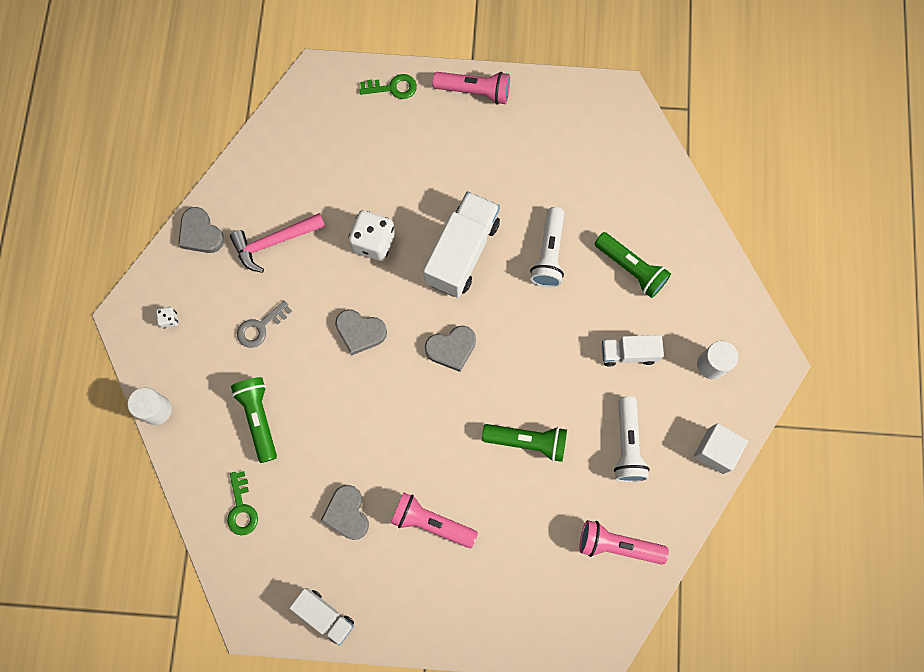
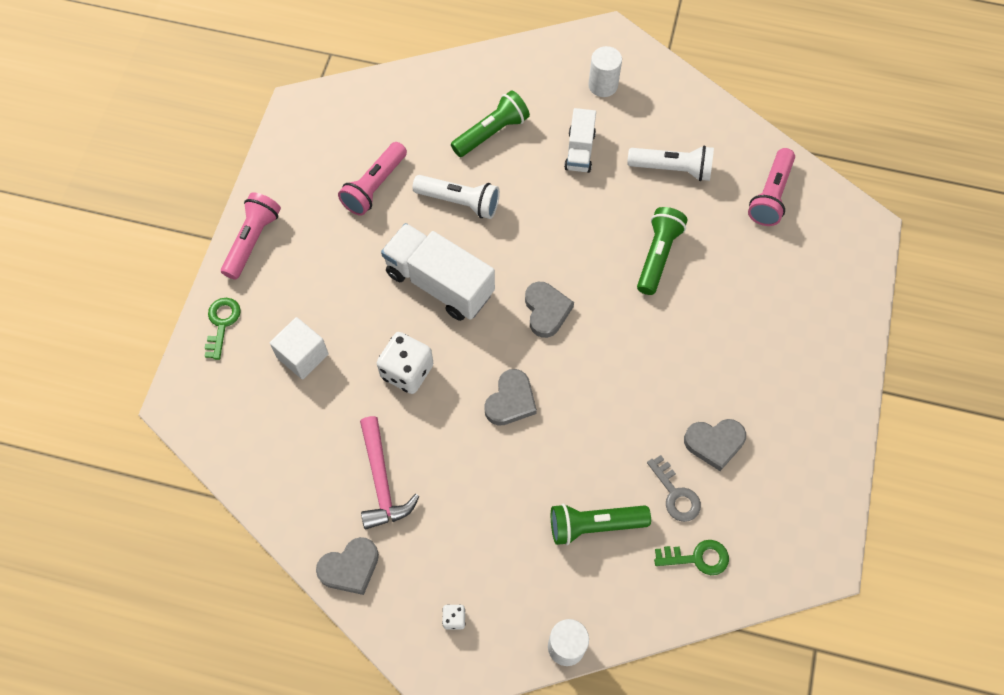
camera: 80 degrees left, 10 degrees down
grey key [237,300,292,348] -> grey key moved to [647,455,701,522]
white truck [290,588,354,646] -> none
pink flashlight [391,492,478,548] -> pink flashlight moved to [338,142,407,216]
white cube [694,423,748,474] -> white cube moved to [270,317,329,379]

